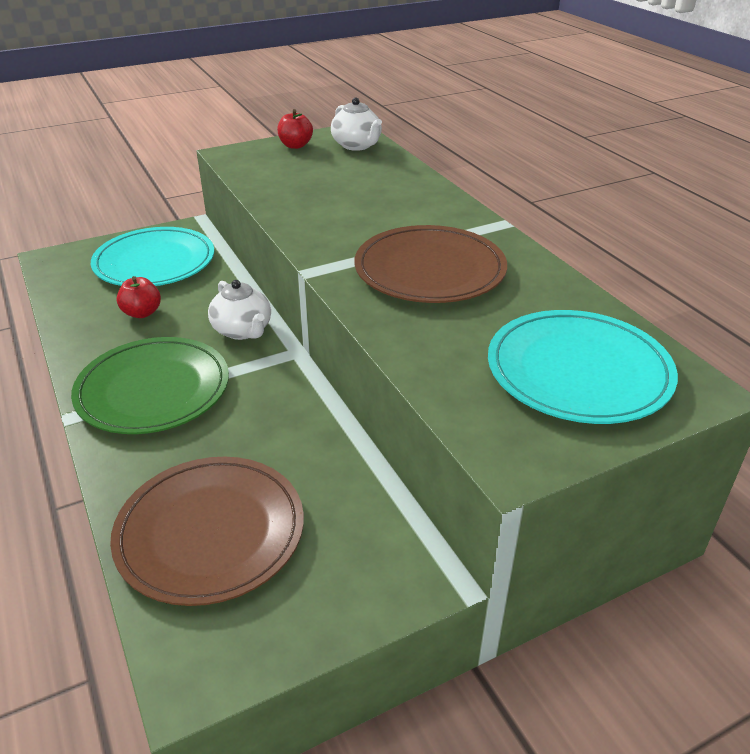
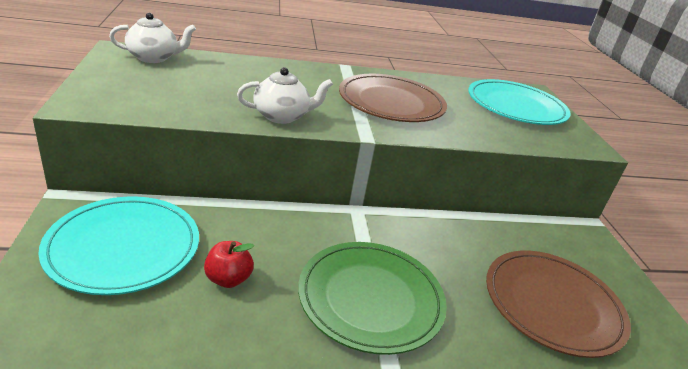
camera: 75 degrees left, 5 degrees down
white teapot [208,280,271,340] -> white teapot moved to [237,67,333,124]
red apple [277,109,313,149] -> none

